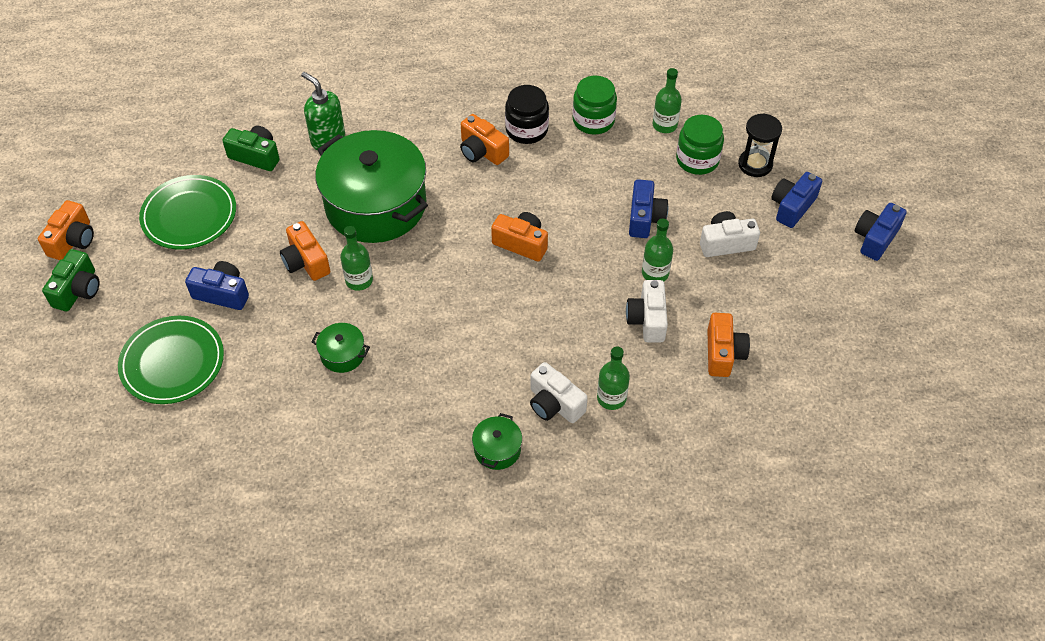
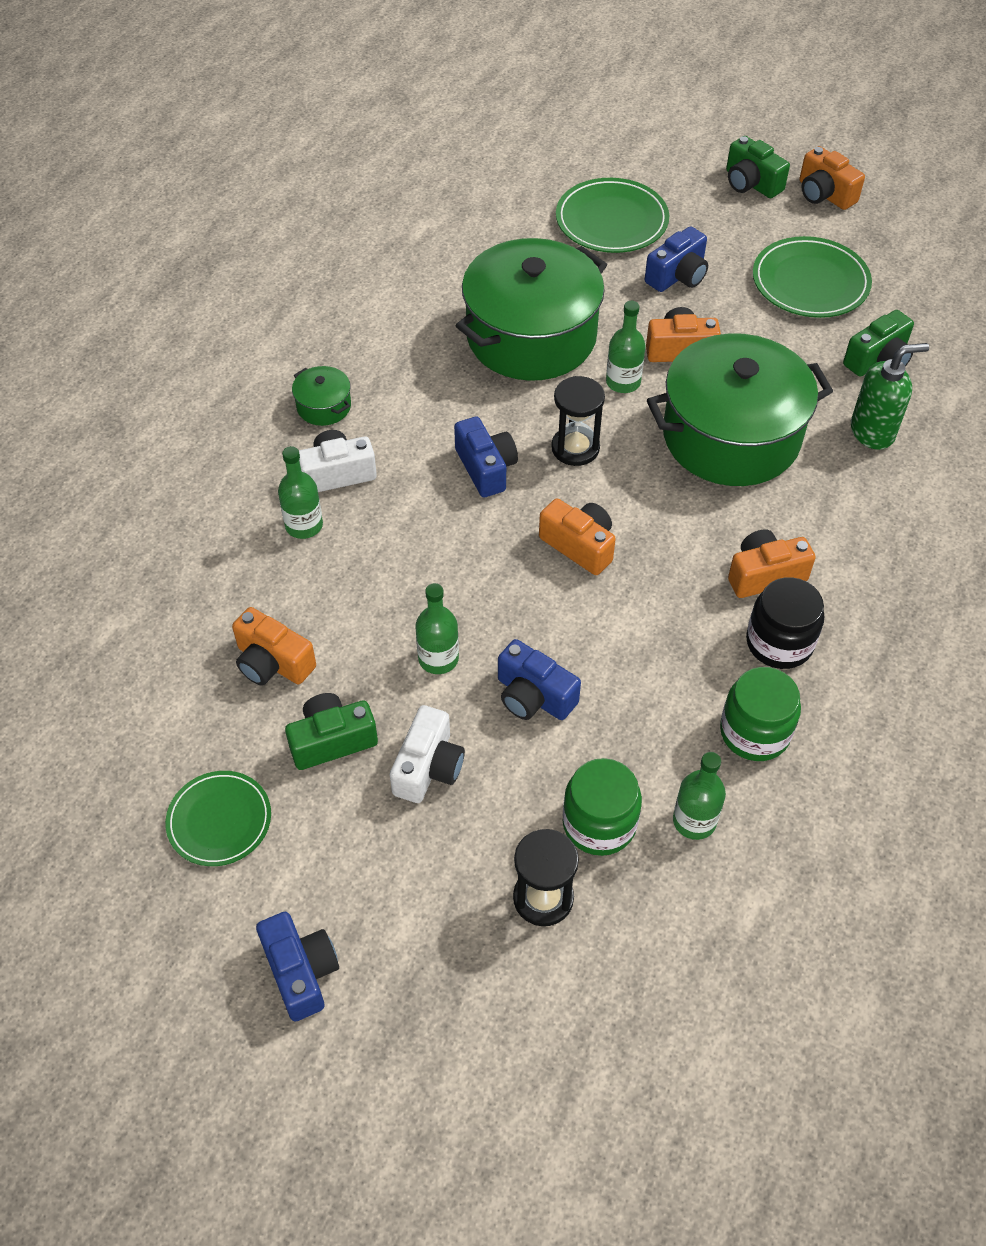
camera: 120 degrees right, 0 degrees up
green pot [312,323,370,373] -> green pot [456,238,607,381], size x2.48
orange camera [491,212,548,262] -> orange camera turned 105 degrees counterclockwise [539,498,616,575]
white camera [626,280,668,342] -> none
blue camera [771,172,822,228] -> blue camera moved to [454,416,518,497]
none -> green plate [165,771,271,866]
none -> green camera [285,693,378,770]
none -> black hourglass [551,376,605,466]

